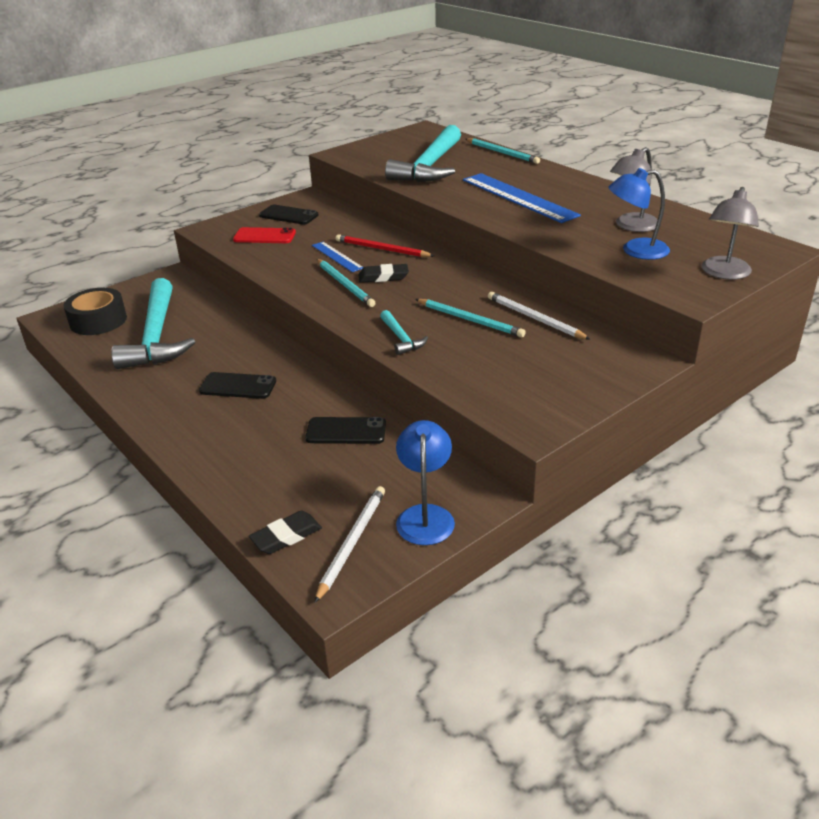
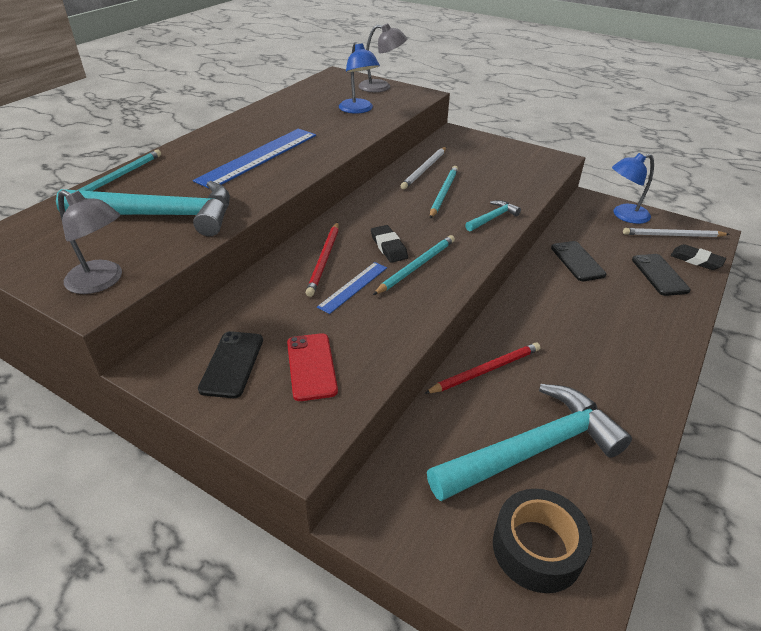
camera: 110 degrees left, 5 degrees up
black phone [199,372,276,399] -> black phone moved to [632,254,691,296]
grey lamp [610,147,658,232] -> grey lamp moved to [58,190,122,294]
none -> red pencil [424,343,540,394]

